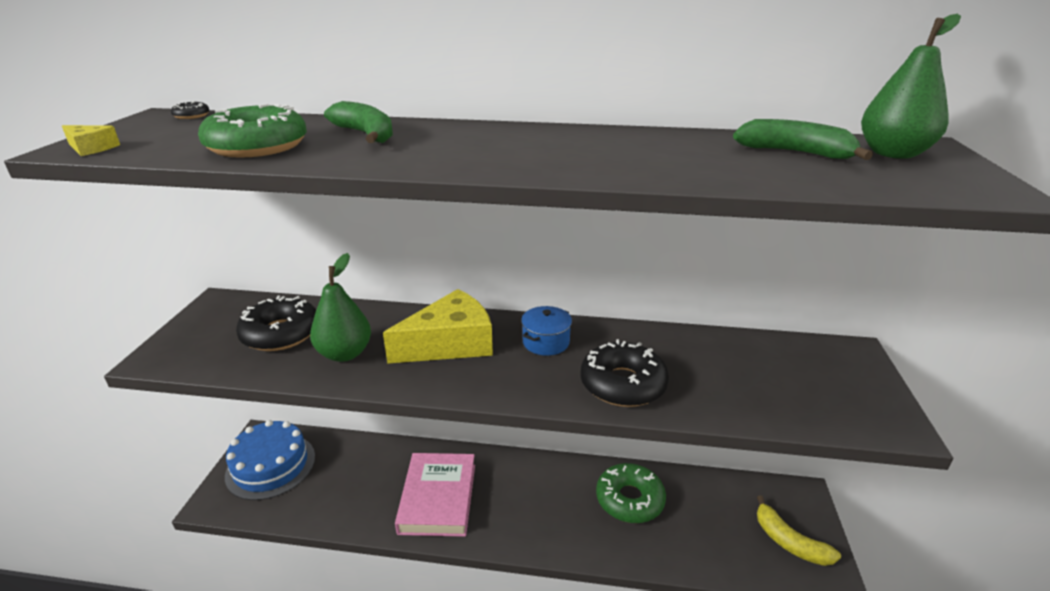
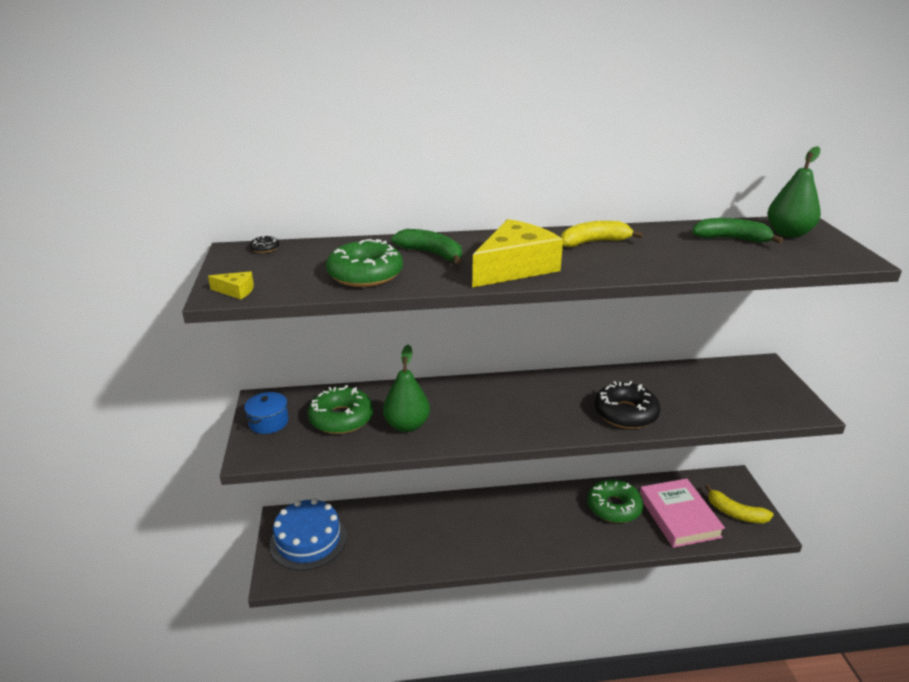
camera: 15 degrees left, 0 degrees up
black donut [236,295,316,351] -> green donut [308,385,373,434]
yellow cheese [383,289,493,364] -> yellow cheese moved to [472,219,563,287]
pink book [395,453,475,537] -> pink book moved to [640,479,725,548]
blue pot [521,306,572,356] -> blue pot moved to [244,392,289,434]
none -> yellow banana [561,221,643,247]

